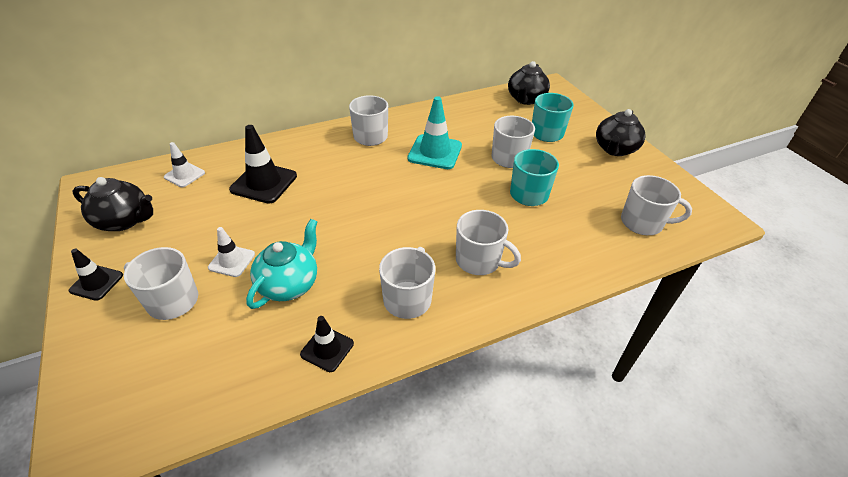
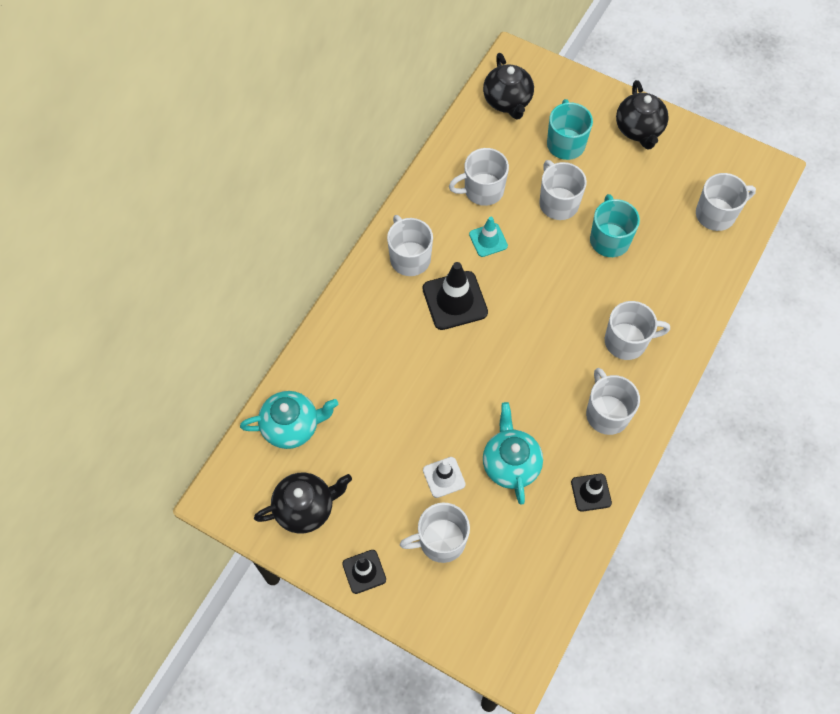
camera: 35 degrees left, 20 degrees up
white traffic cone [164,142,205,187] -> turquoise teapot [240,391,338,449]
black traffic cone [229,125,297,204] -> black traffic cone moved to [422,262,488,330]
turquoise traffic cone [407,96,462,169] -> turquoise traffic cone [469,217,508,257], size x0.59
none -> white mug [449,148,509,206]

